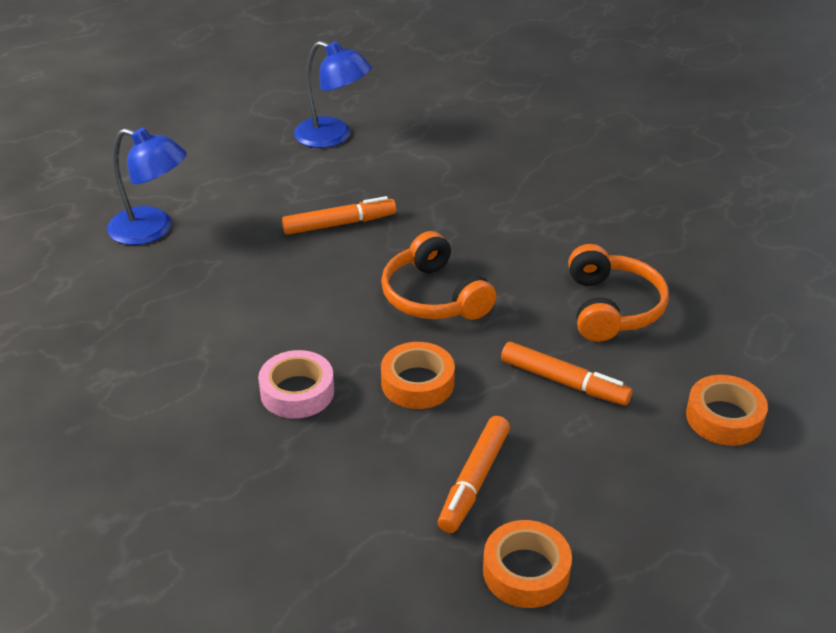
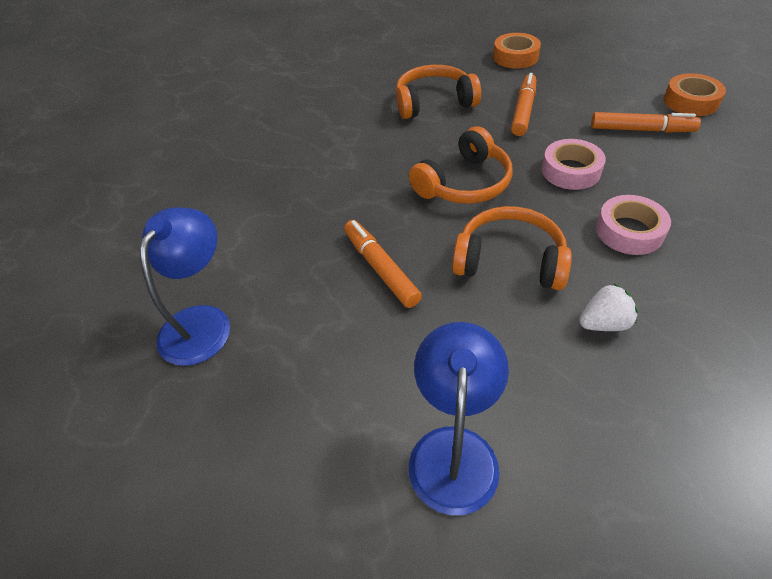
camera: 100 degrees left, 10 degrees up
orange tape [381,342,455,409] -> pink tape [542,139,606,190]
none -> orange headphones [452,206,572,290]
none -> white strawberry [579,284,638,331]

